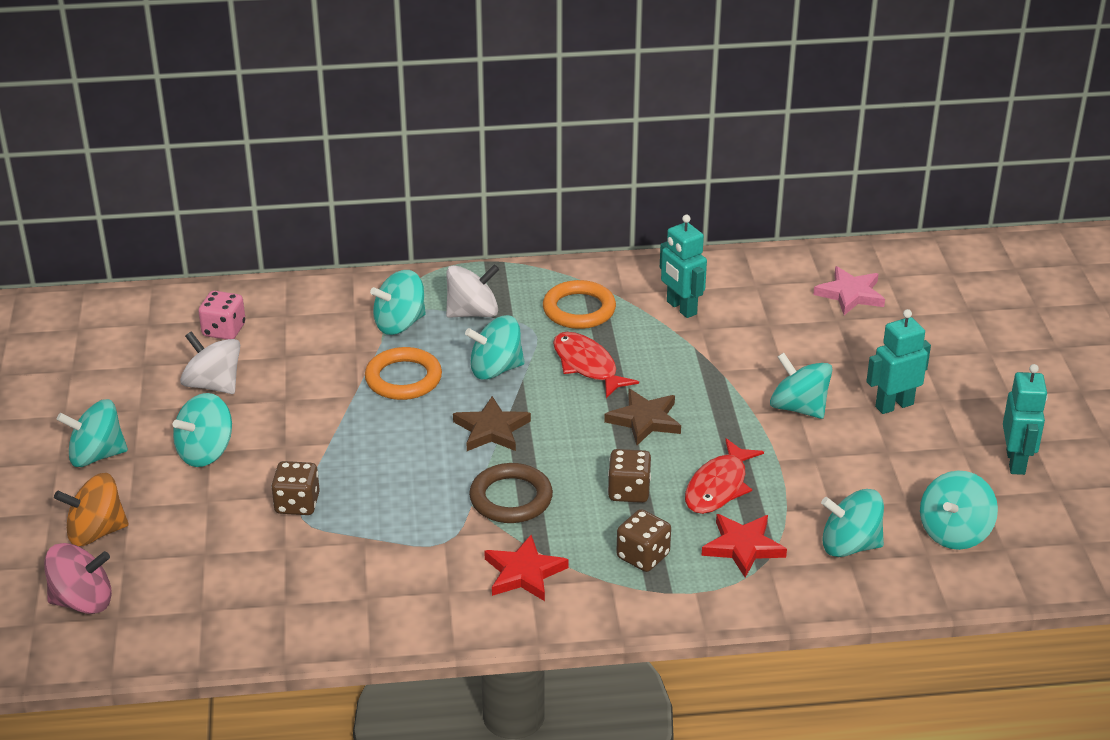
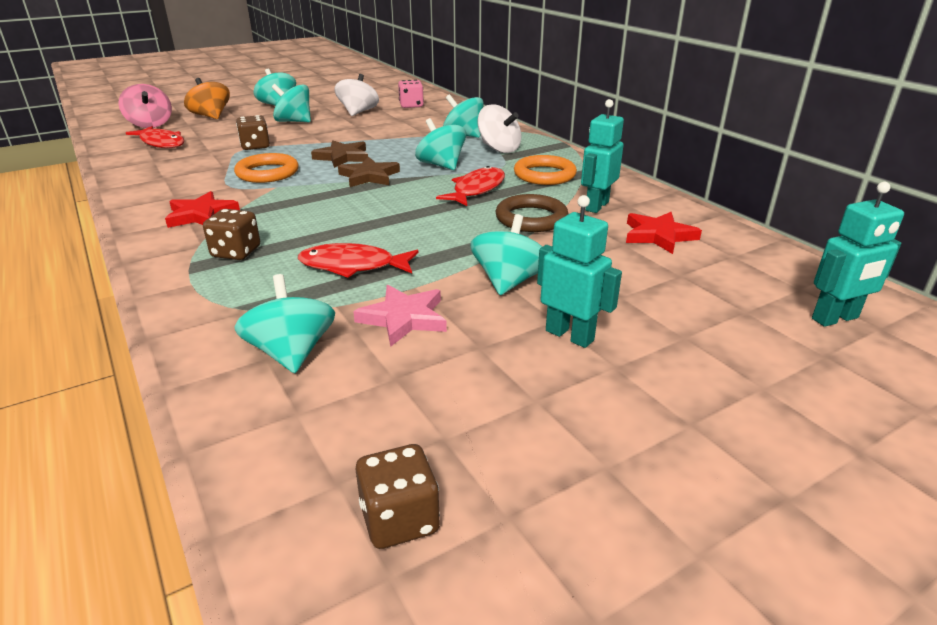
camera: 65 degrees right, 5 degrees down
orange ring [365,347,442,400] -> orange ring moved to [234,153,298,183]
brown ring [469,463,553,523] -> brown ring moved to [496,194,568,232]
brown star [604,389,681,445] -> brown star moved to [311,141,368,168]
brown dice [608,449,651,503] -> brown dice moved to [355,444,440,549]
red star [701,514,787,578] -> red star moved to [626,212,702,254]
pink star [813,266,885,315] -> pink star moved to [353,285,447,347]
turquoise spinning top [920,471,998,550] -> none
turquoise robot [1003,364,1048,475] -> turquoise robot moved to [812,182,904,327]
none -> red fish [126,126,184,148]

